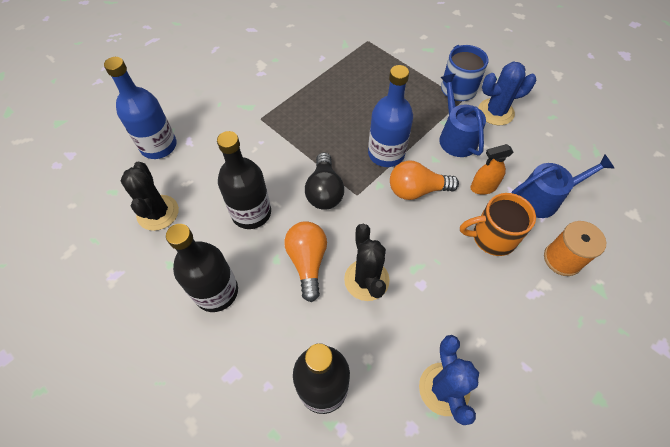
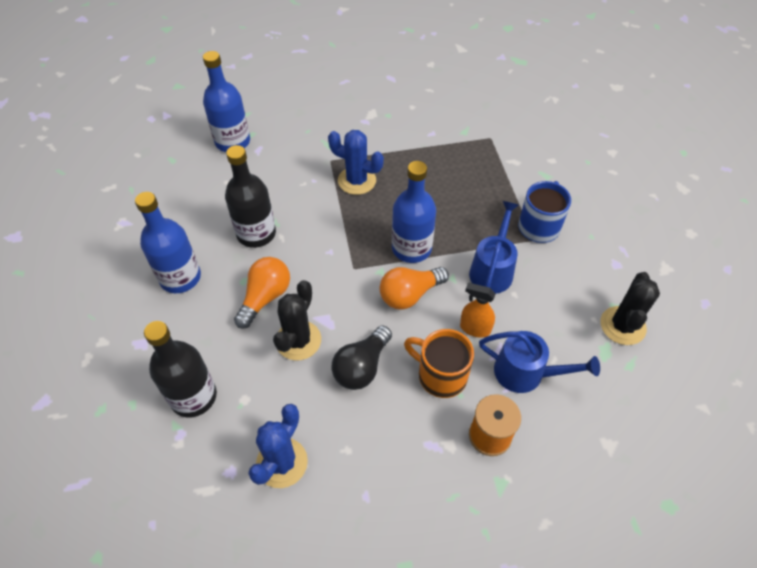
camera: 35 degrees right, 5 degrees down
black cactus [120,162,179,231] -> black cactus moved to [600,272,660,345]
black bottle [166,224,238,312] -> blue bottle [135,192,201,293]
black light bulb [305,152,344,210] -> black light bulb moved to [332,325,392,390]
orange light bulb [390,161,459,200] -> orange light bulb turned 60 degrees counterclockwise [380,267,449,310]
blue cactus [478,62,536,125] -> blue cactus moved to [328,130,384,195]

